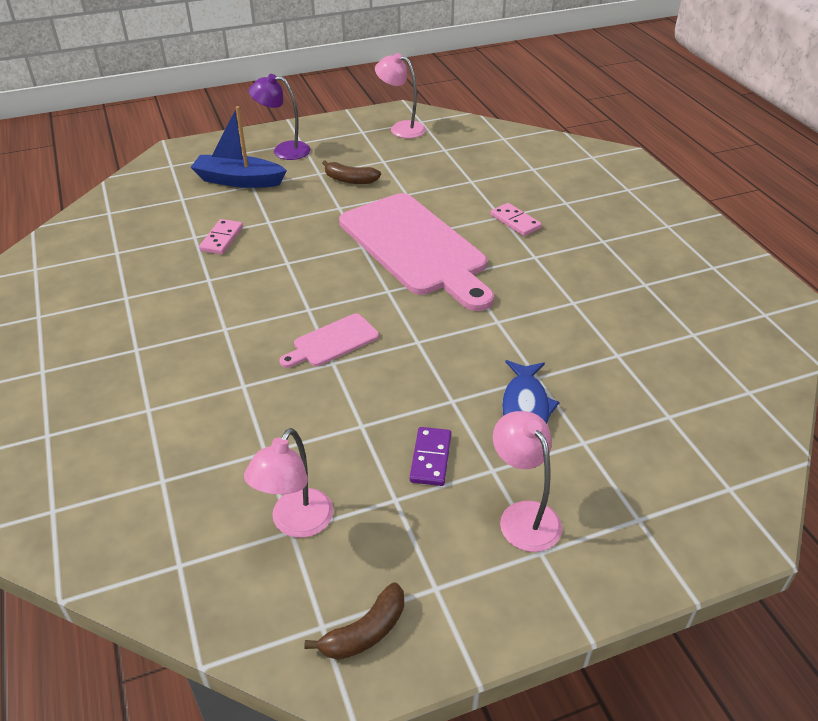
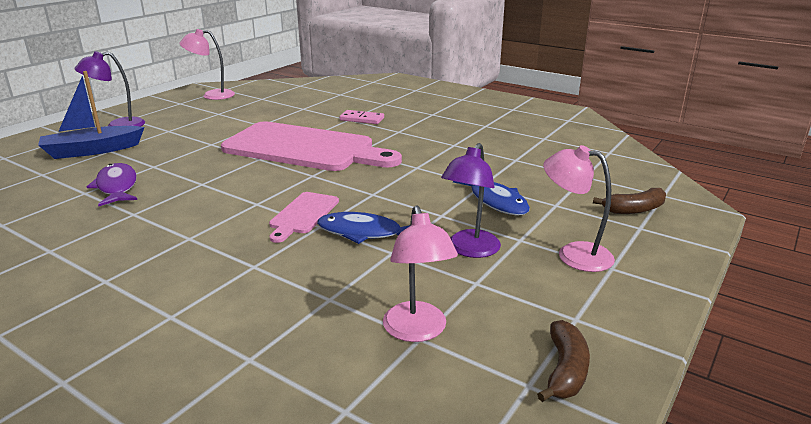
camera: 35 degrees left, 15 degrees down
pink domino [199,219,243,254] -> purple fish [87,163,137,206]
brown banana [322,160,381,184] -> brown banana moved to [593,188,666,214]
purple domino [410,427,452,486] -> purple lamp [441,143,501,258]
none -> blue fish [317,212,410,244]

